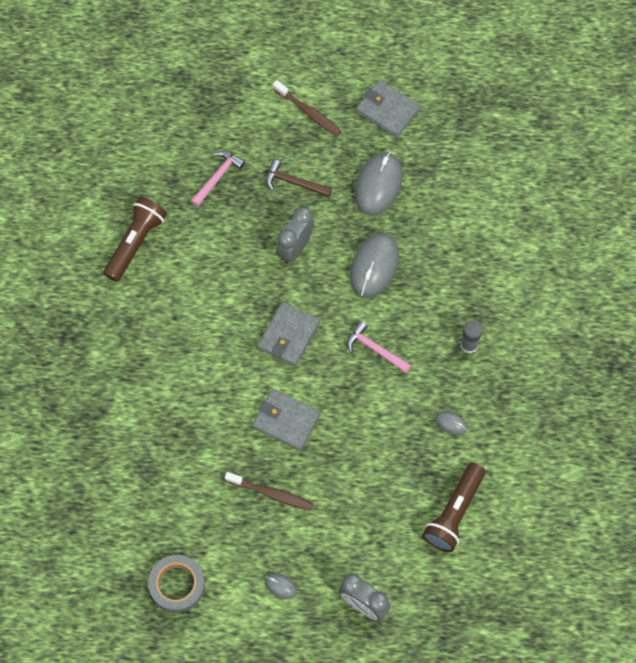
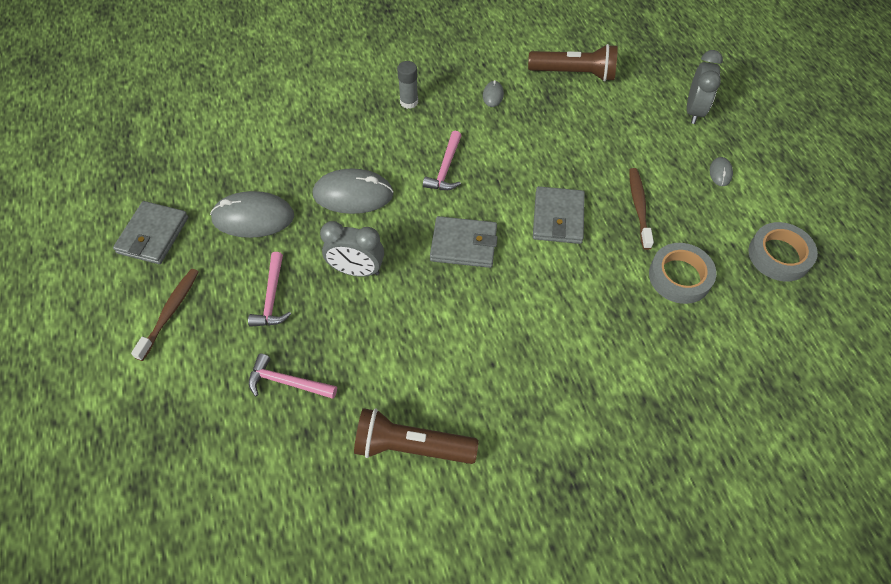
camera: 110 degrees left, 10 degrees down
brown hammer [266,159,332,197] -> pink hammer [248,252,291,327]
none -> grey tape [649,243,716,304]

